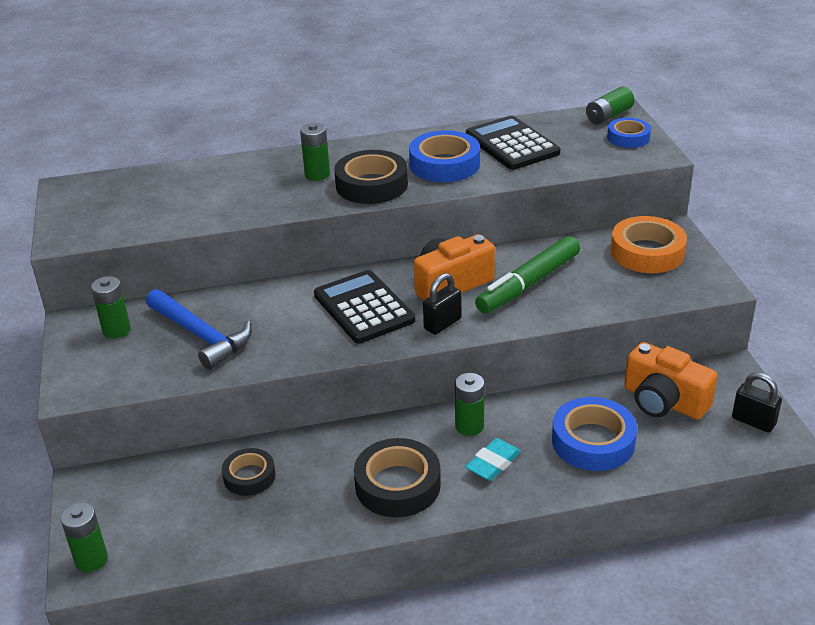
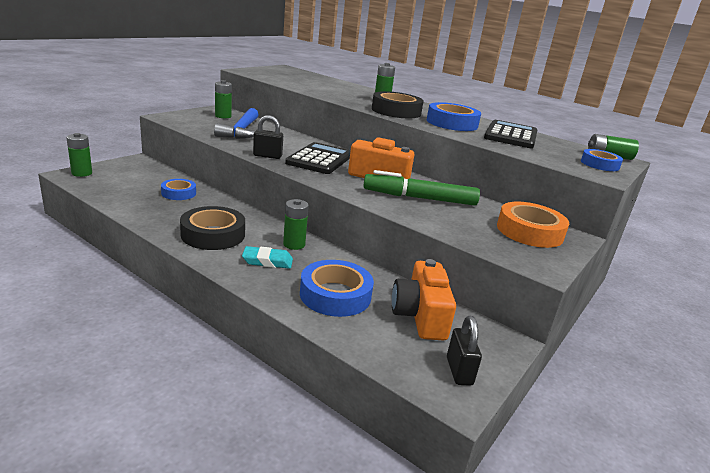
camera: 45 degrees right, 10 degrees down
black tape [222,448,276,496] -> blue tape [161,179,196,200]
black padlock [423,273,462,335] -> black padlock moved to [253,115,283,159]

